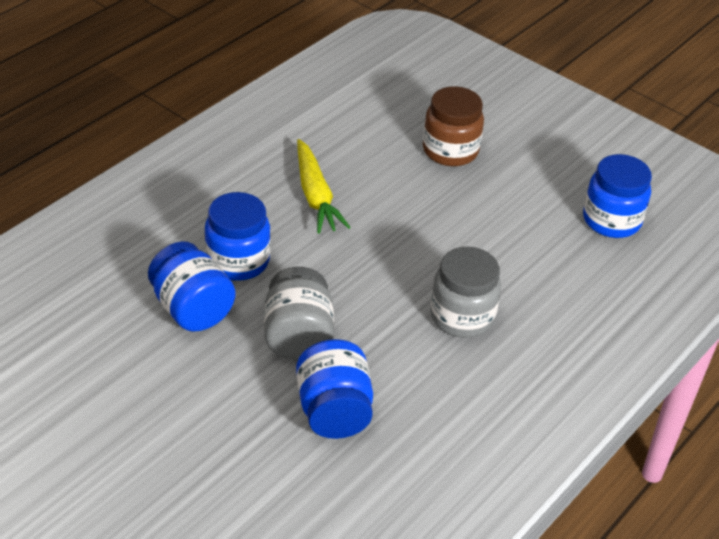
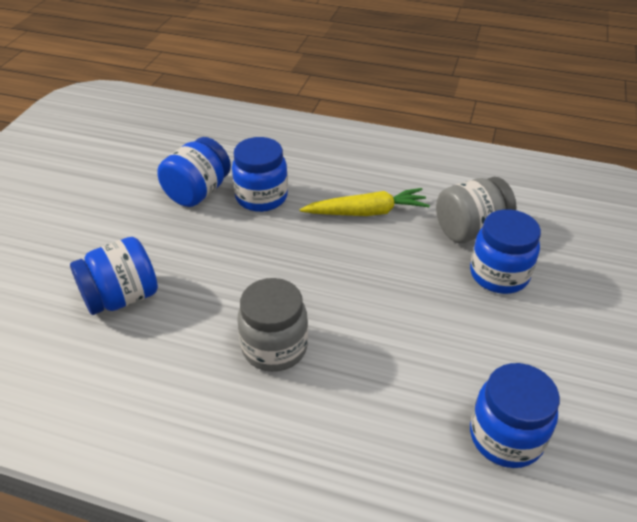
camera: 70 degrees right, 0 degrees up
grey jar [264,267,334,360] -> grey jar moved to [436,177,517,243]
yellow carrot [297,139,351,234] -> yellow carrot turned 150 degrees counterclockwise [300,188,430,216]
brown jar [423,86,484,166] -> blue jar [470,209,541,294]

